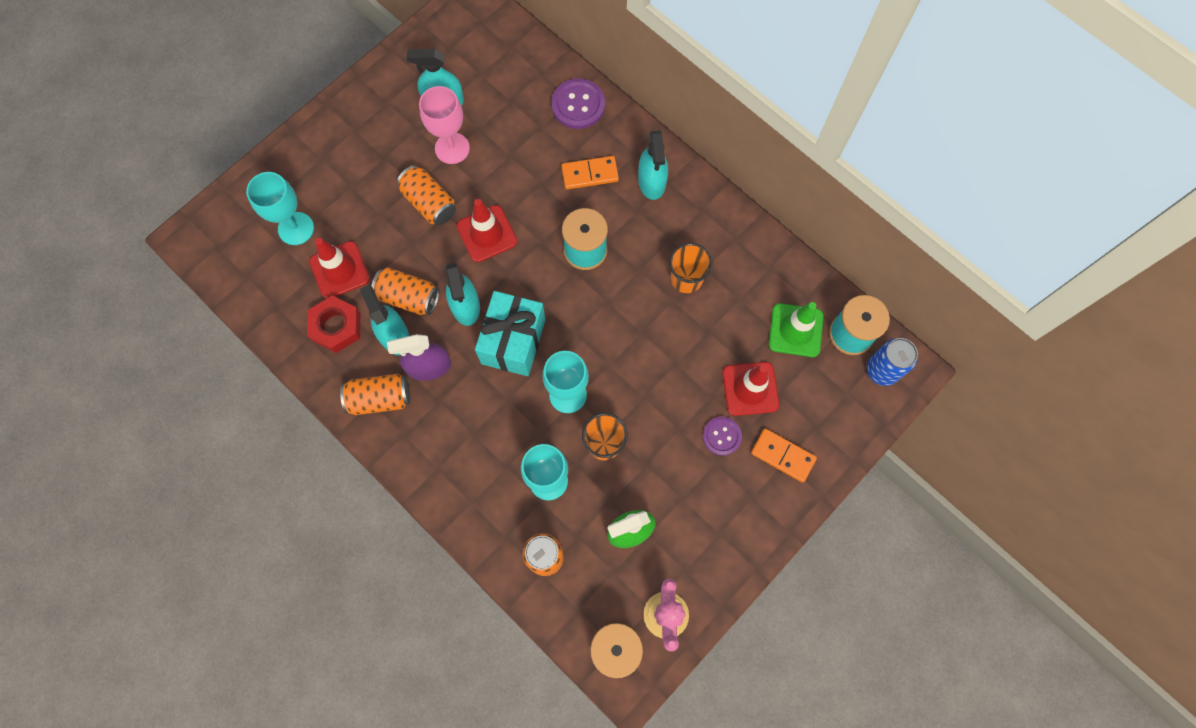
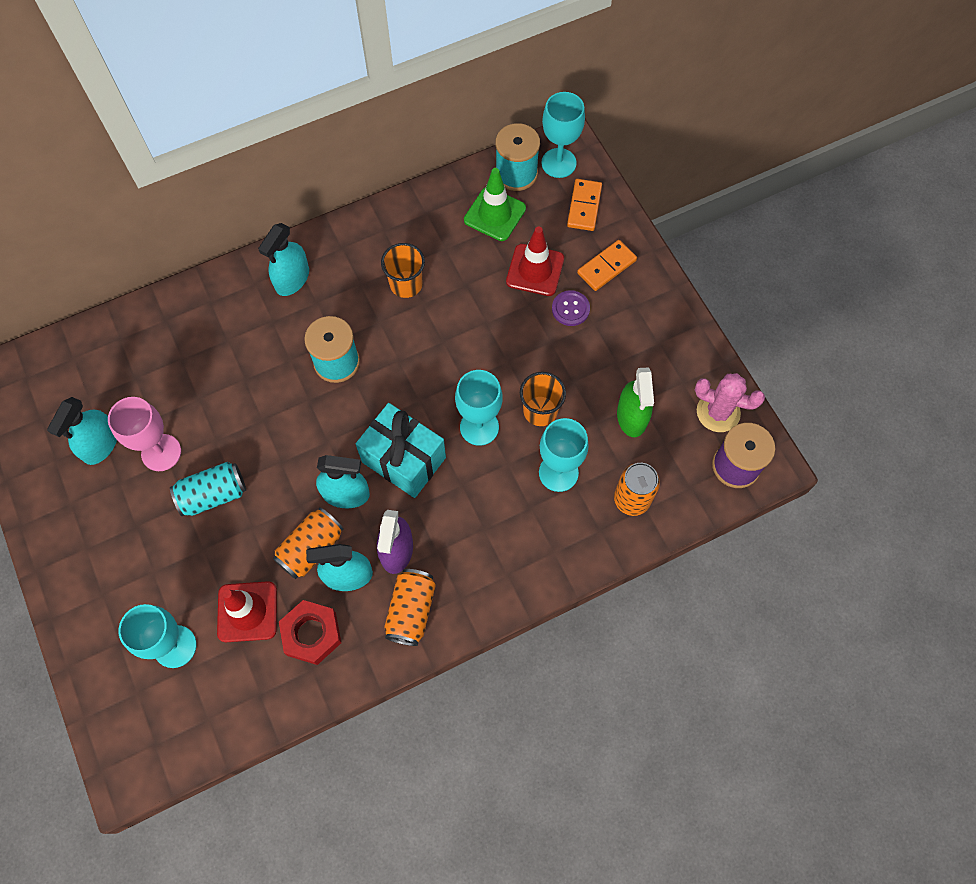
camera: 70 degrees left, 5 degrees down
orange can [397,165,456,225] -> turquoise can [170,462,246,516]
red traffic cone [456,199,517,262] -> none
purple button [551,78,605,129] -> none
orange domino [561,156,619,189] -> orange domino moved to [567,179,602,231]
turquoise spray bottle [638,130,668,200] -> turquoise spray bottle turned 105 degrees clockwise [258,223,309,296]
blue can [867,338,918,386] -> turquoise goblet [541,92,585,178]

